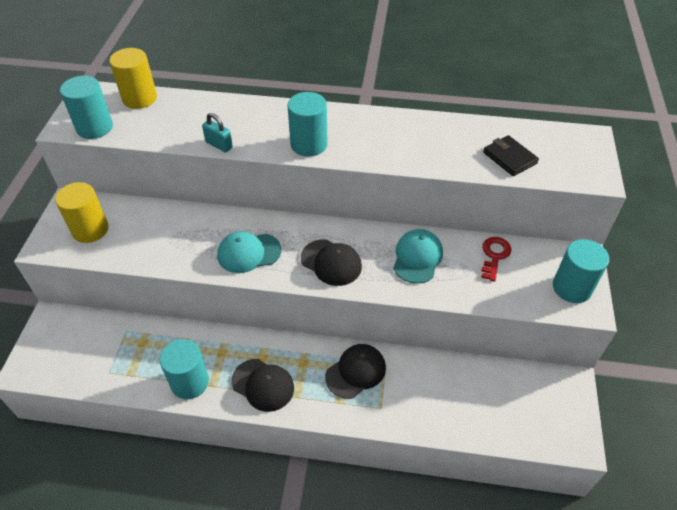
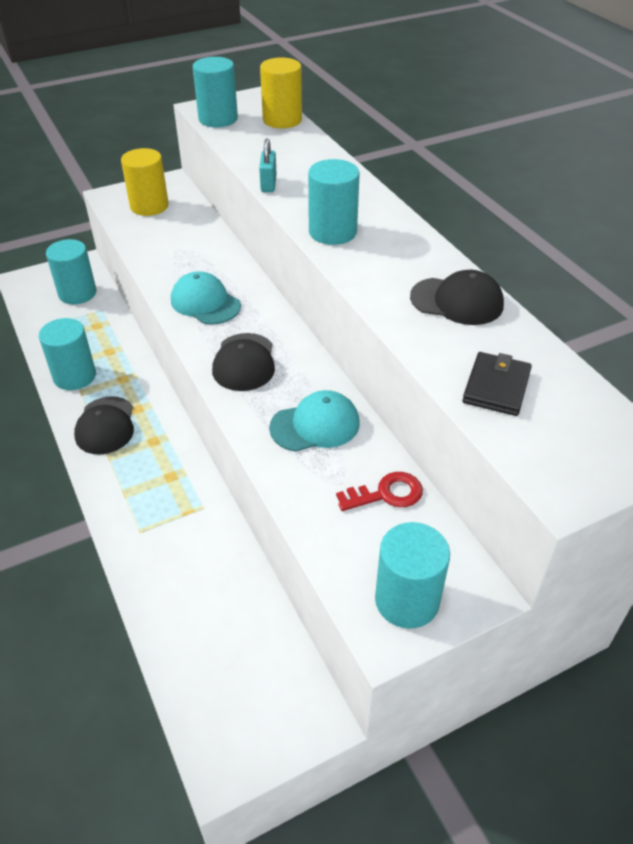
camera: 55 degrees right, 5 degrees down
black cap [325,344,386,399] -> black cap moved to [410,270,504,325]
none -> turquoise cylinder [46,239,96,304]

